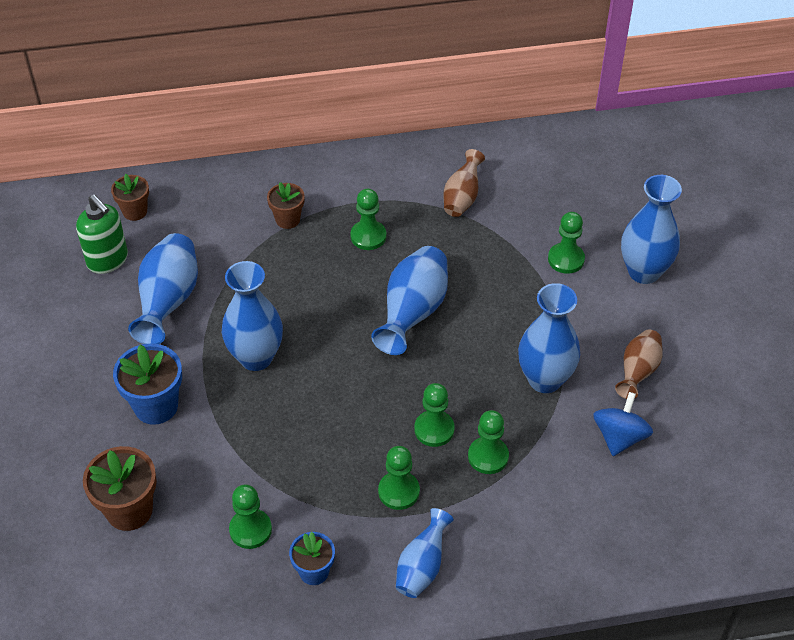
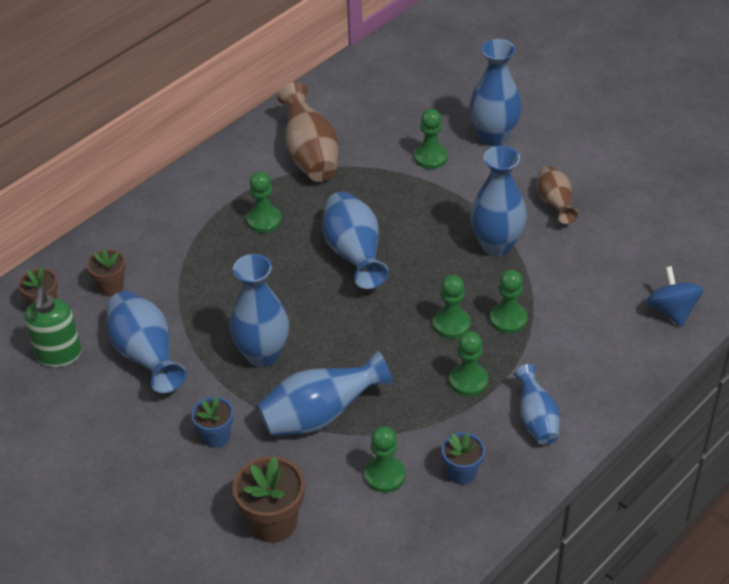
camera: 35 degrees left, 5 degrees down
green soap dispenser [76,195,128,274] -> green soap dispenser turned 75 degrees clockwise [24,288,82,367]
blue flower pot [113,343,182,425] -> blue flower pot [191,397,234,448], size x0.62
brown flower pot [267,182,305,229] -> brown flower pot moved to [87,249,126,296]
brown vase [444,149,485,217] -> brown vase [277,82,338,182], size x1.61
blue spinning top [593,392,653,456] -> blue spinning top moved to [647,266,703,327]
none -> blue vase [257,350,393,436]

